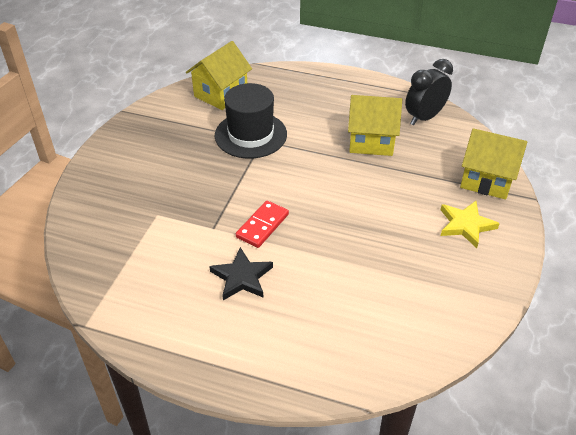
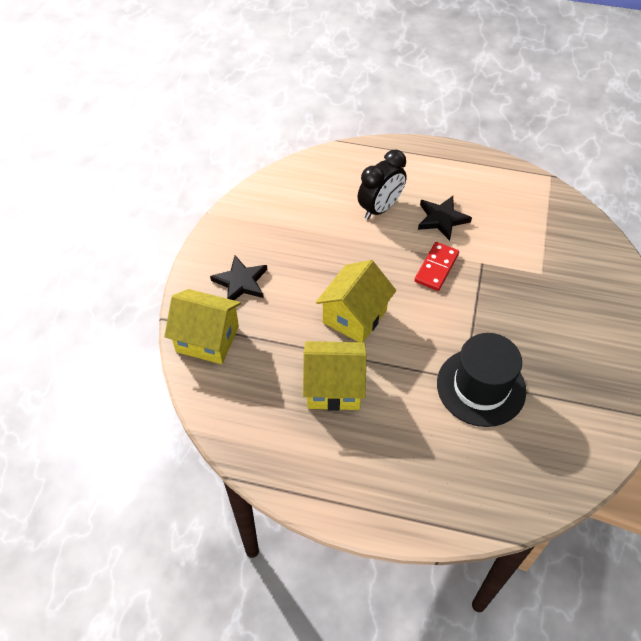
camera: 175 degrees right, 10 degrees up
yellow house [186,41,252,110] -> yellow house moved to [316,260,396,342]
black clock [405,59,453,125] -> black clock moved to [358,150,406,220]
yellow star [441,201,500,248] -> black star [210,255,267,300]

